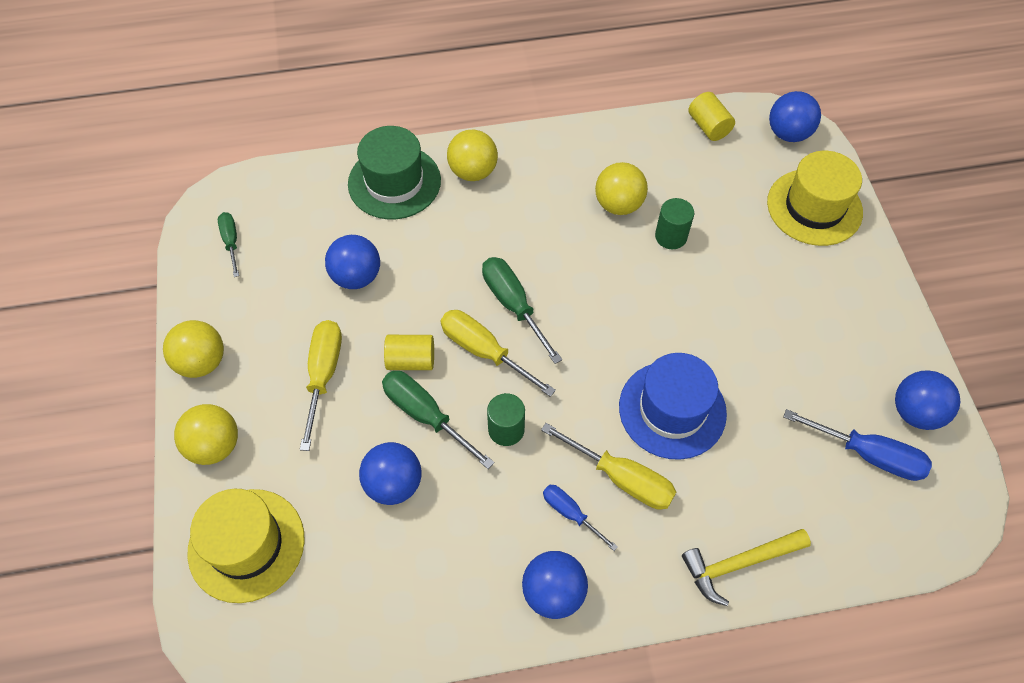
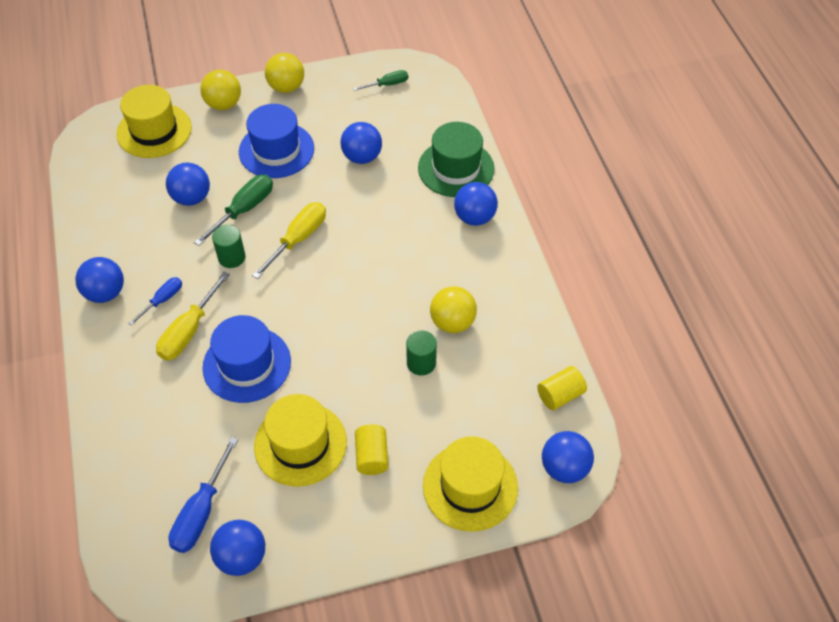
camera: 85 degrees right, 5 degrees down
yellow screwdriver [300,320,342,451] -> blue hat [239,104,314,178]
yellow cylinder [384,335,434,370] -> yellow cylinder moved to [355,424,389,475]
yellow ball [447,129,498,181] -> blue ball [454,182,498,226]
green screwdriver [482,257,562,364] -> none
yellow hammer [682,529,811,606] -> none
none -> yellow hat [254,394,347,487]

